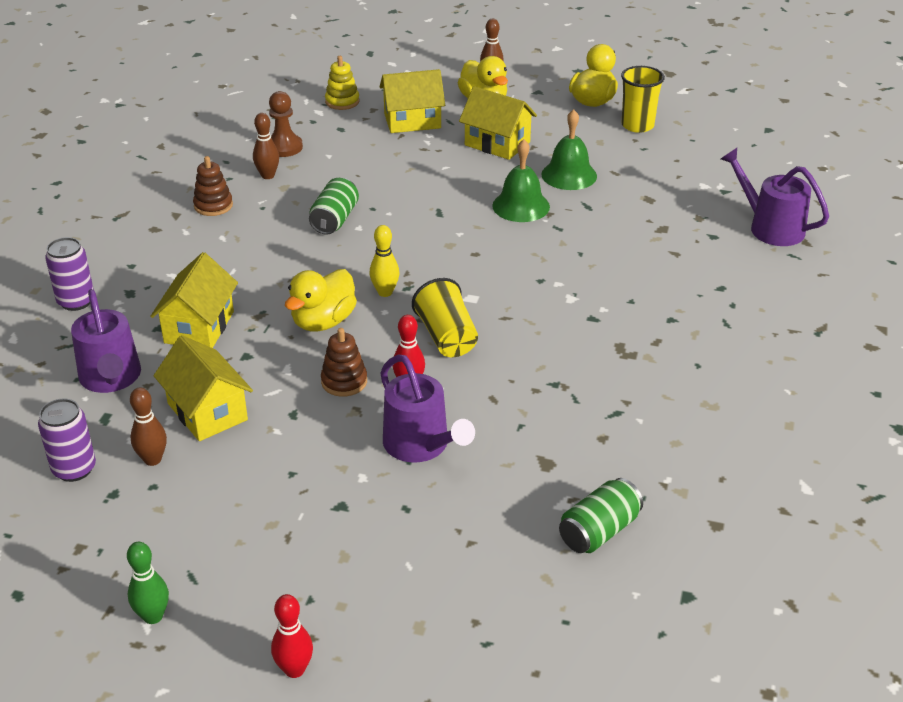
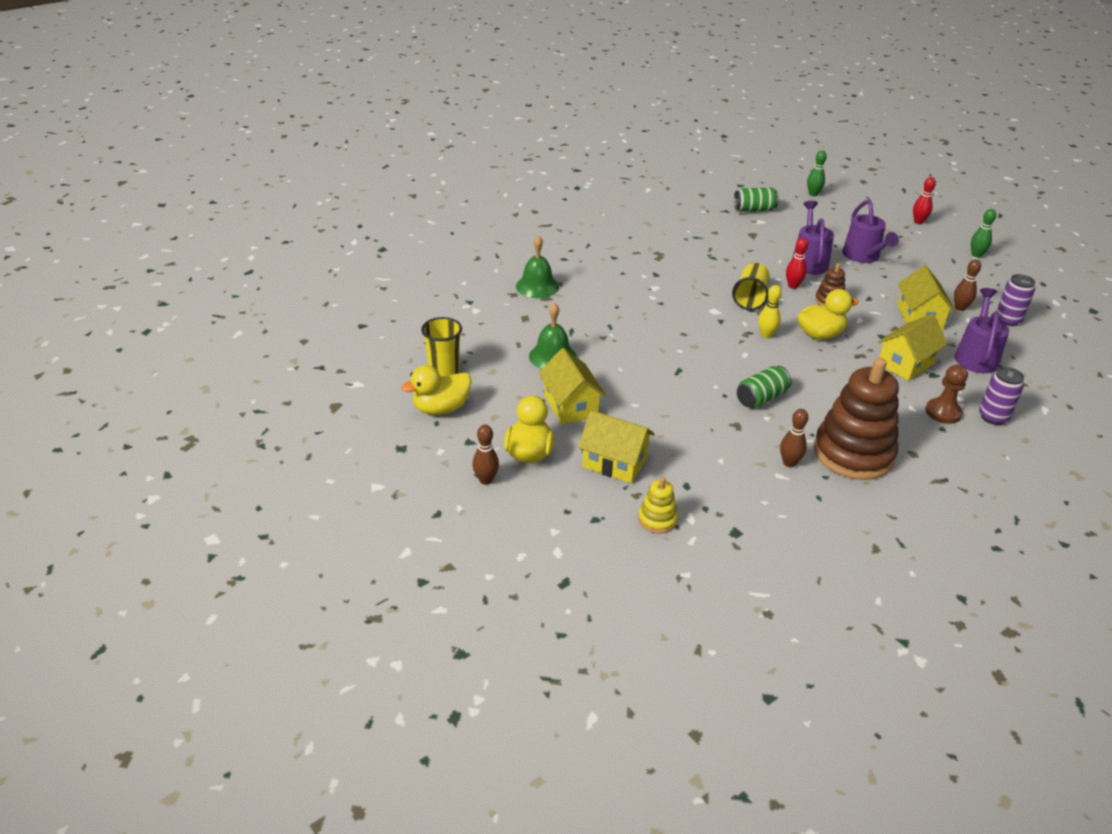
camera: 145 degrees left, 0 degrees up
brown stacking toy [193,156,233,216] -> brown stacking toy [814,358,899,480], size x2.22
brown pawn [269,91,303,157] -> brown pawn moved to [926,365,968,424]
green bell [492,139,550,222] -> green bell moved to [516,235,559,298]
purple watering can [721,148,829,246] -> purple watering can moved to [842,200,899,263]
none -> green bowling pin [807,150,827,196]

